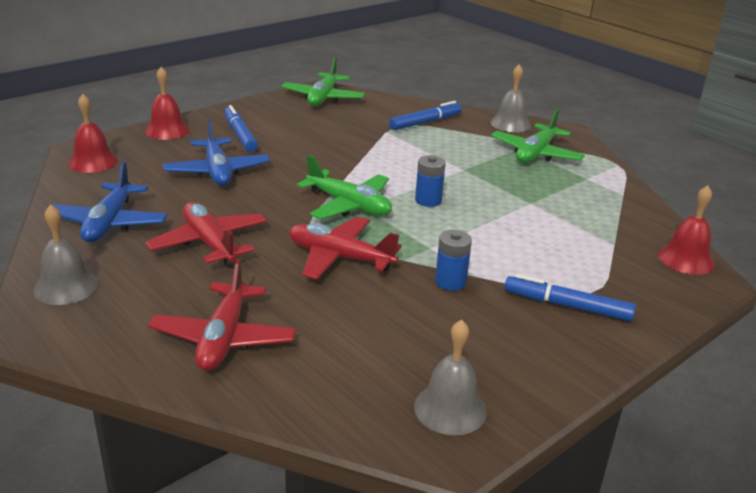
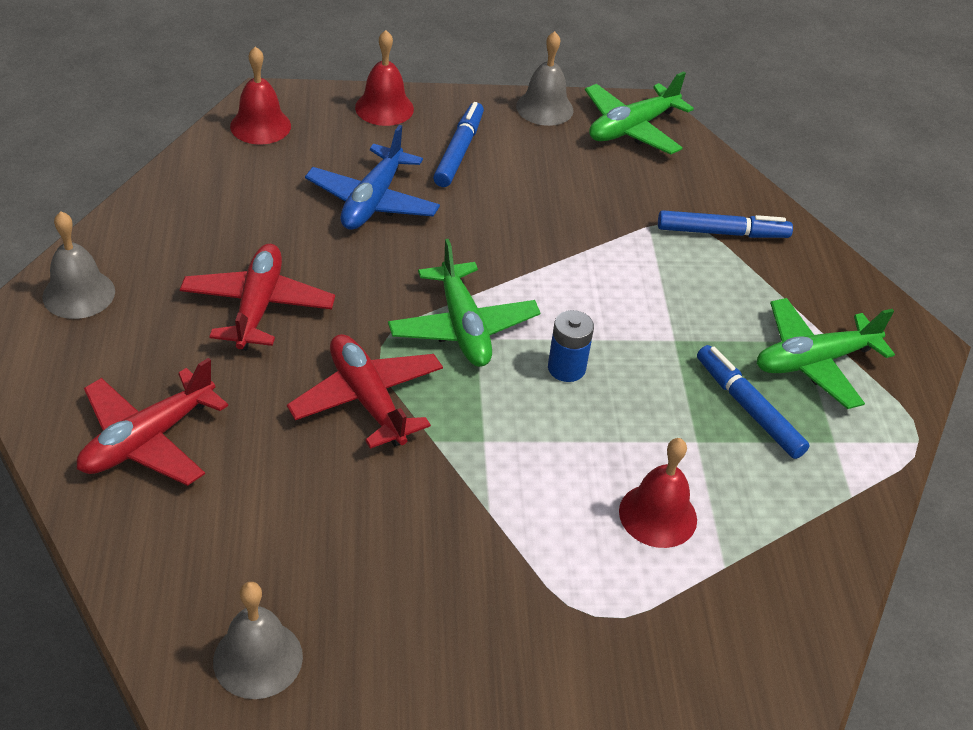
camera: 35 degrees right, 15 degrees up
blue plane [52,161,168,242] -> none
blue battery [435,230,472,291] -> none
grey bell [490,65,531,132] -> grey bell moved to [516,31,574,126]
blue marker [505,274,636,321] -> blue marker moved to [697,345,810,459]
red bell [658,185,715,275] -> red bell moved to [619,438,697,548]

